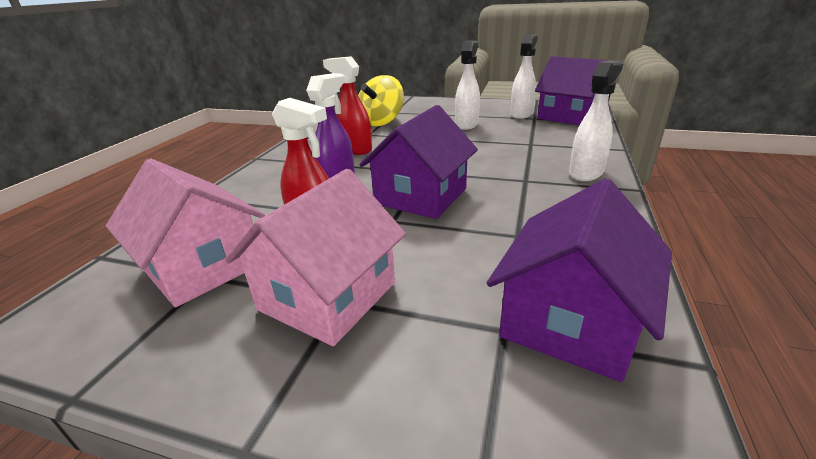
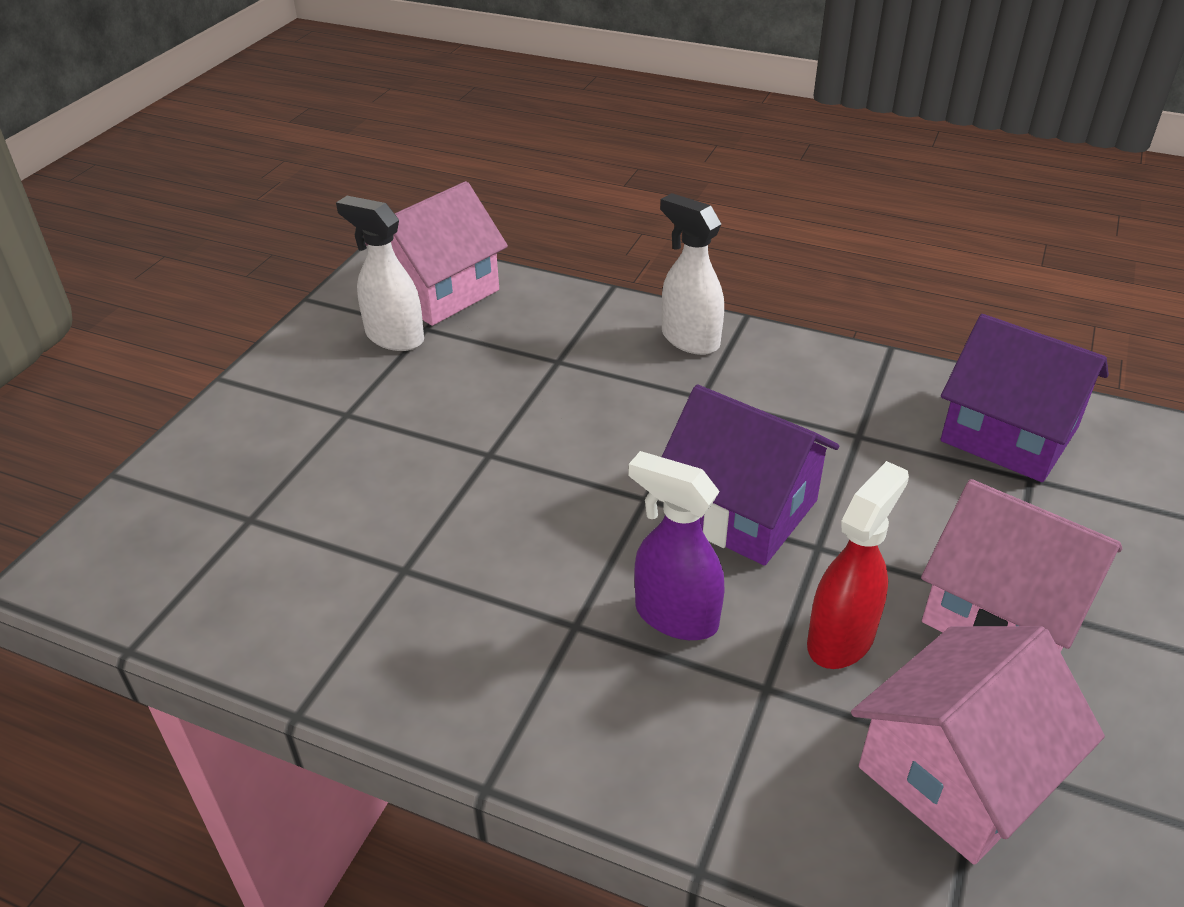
camera: 85 degrees left, 10 degrees up
red spray bottle [323,56,372,155] -> none
yellow spinning top [358,75,404,126] -> none
white spray bottle [455,41,480,130] -> none
purple house [535,56,608,125] -> pink house [365,181,508,326]

